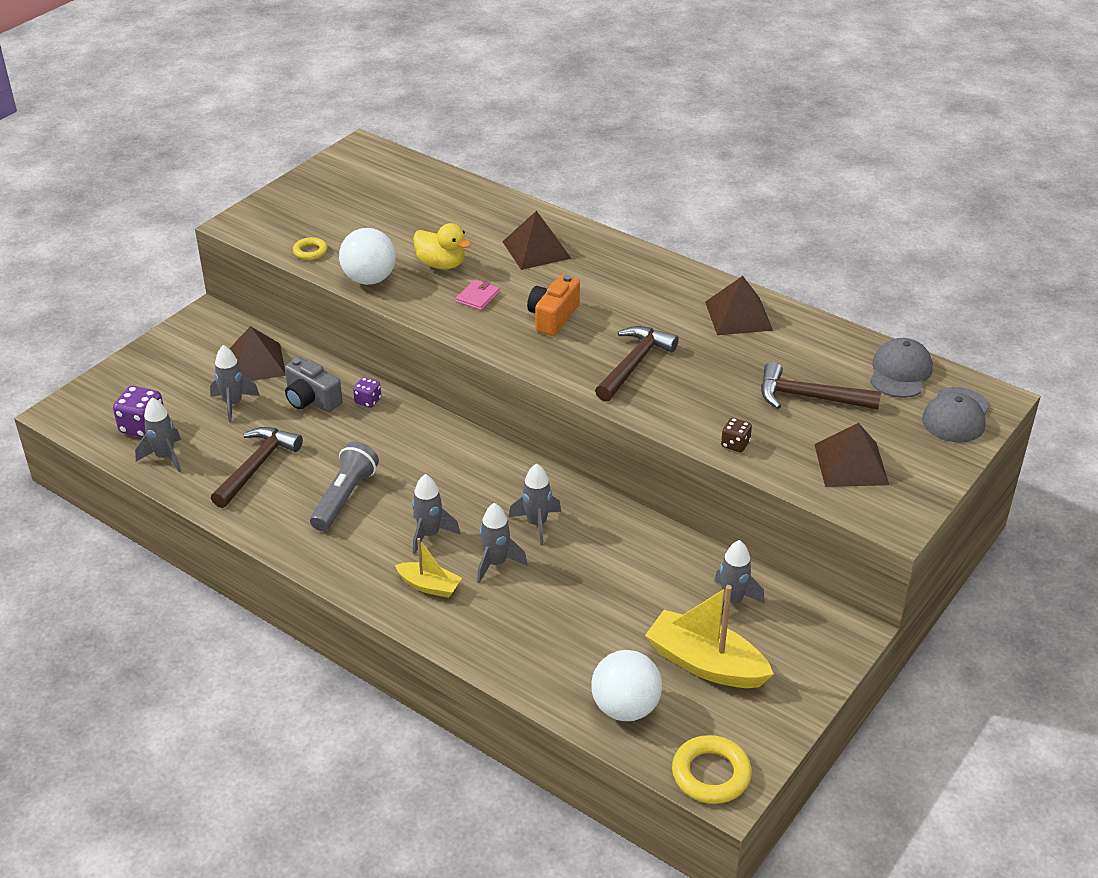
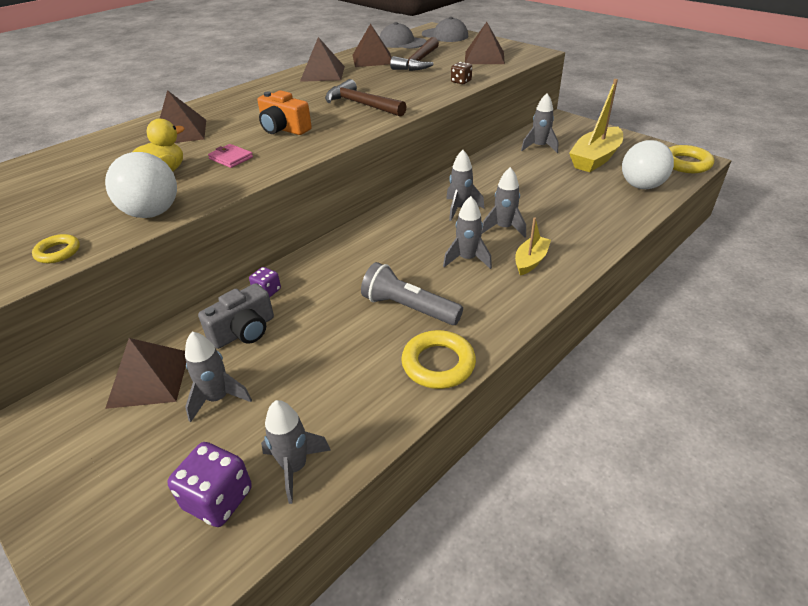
camera: 80 degrees left, 0 degrees up
brown hammer [211,427,303,508] -> none
none -> brown pyramid [353,24,392,67]
none -> yellow ring [401,330,476,389]

